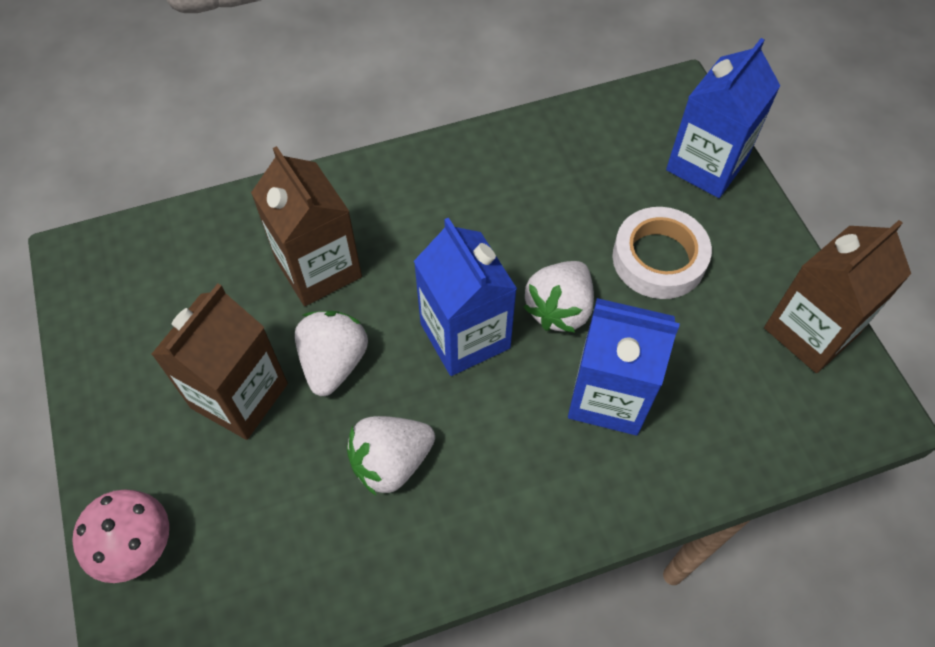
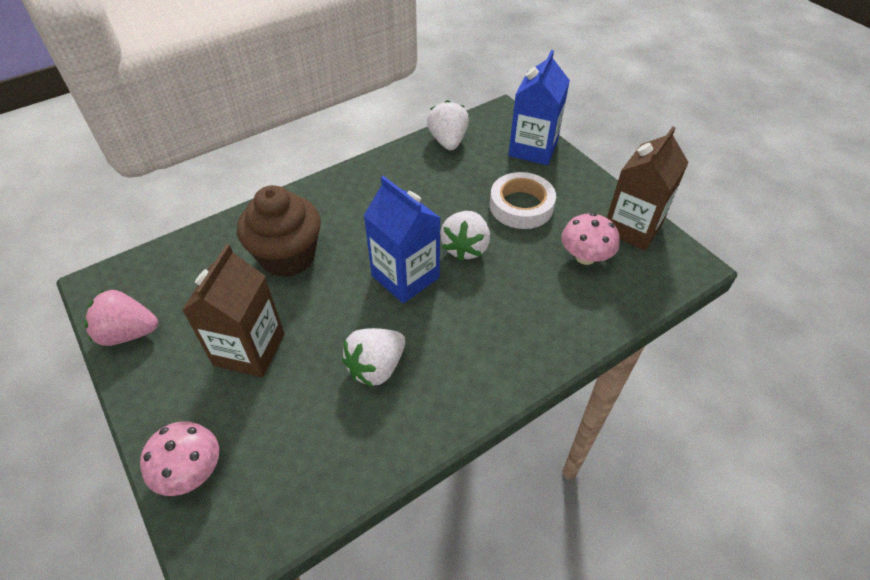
camera: 15 degrees left, 10 degrees down
brown carton [251,146,362,306] -> brown cupcake [237,185,321,277]
white strawberry [295,311,368,396] -> white strawberry moved to [427,100,469,150]
blue carton [568,298,680,435] -> none
none -> pink strawberry [85,290,158,346]
none -> pink mushroom [562,213,620,265]

